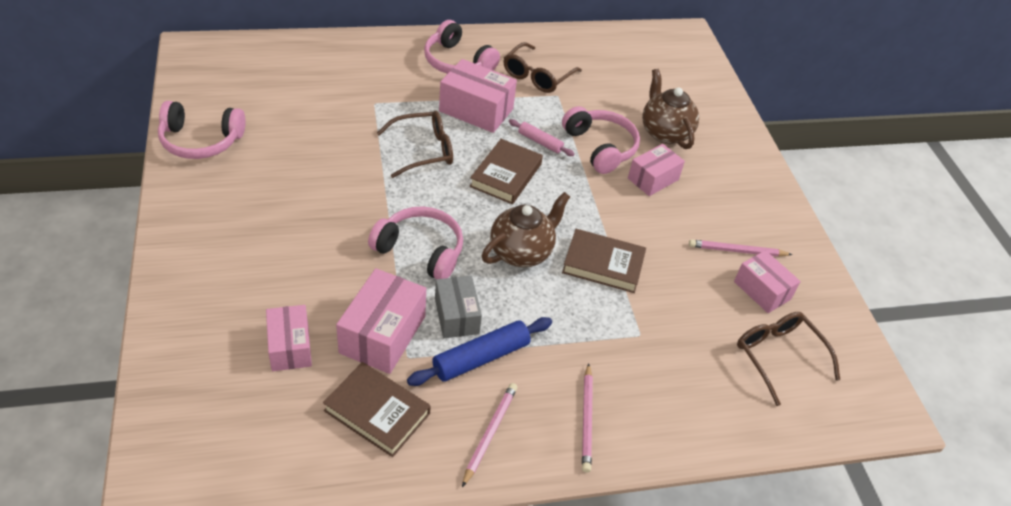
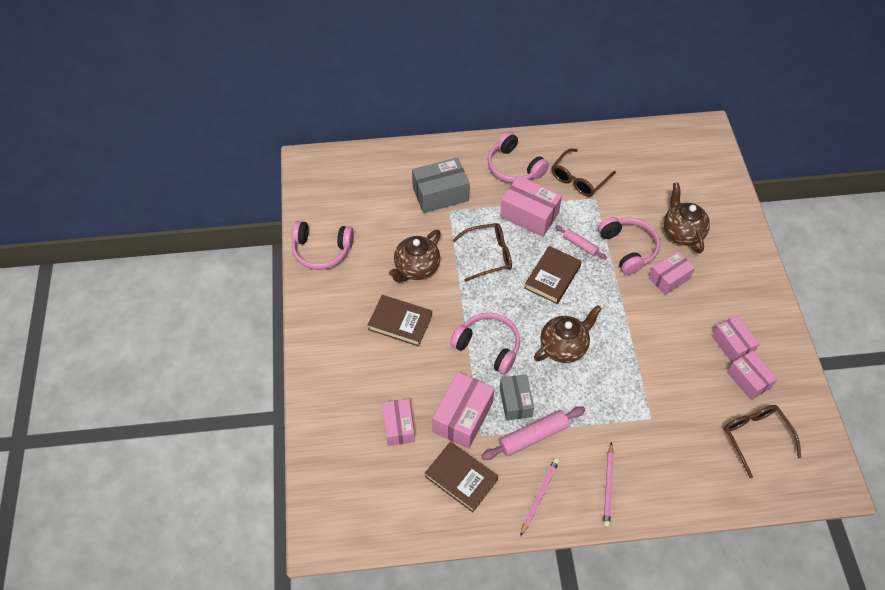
camera: 10 degrees right, 10 degrees up
blue rolling pin [407,317,552,386] -> pink rolling pin [481,406,585,460]
brown book [562,229,646,293] -> brown book moved to [368,295,432,346]
pink pencil [689,239,793,257] -> pink box [712,316,760,363]
none -> brown teapot [389,230,441,282]
none -> grey box [412,157,470,213]

